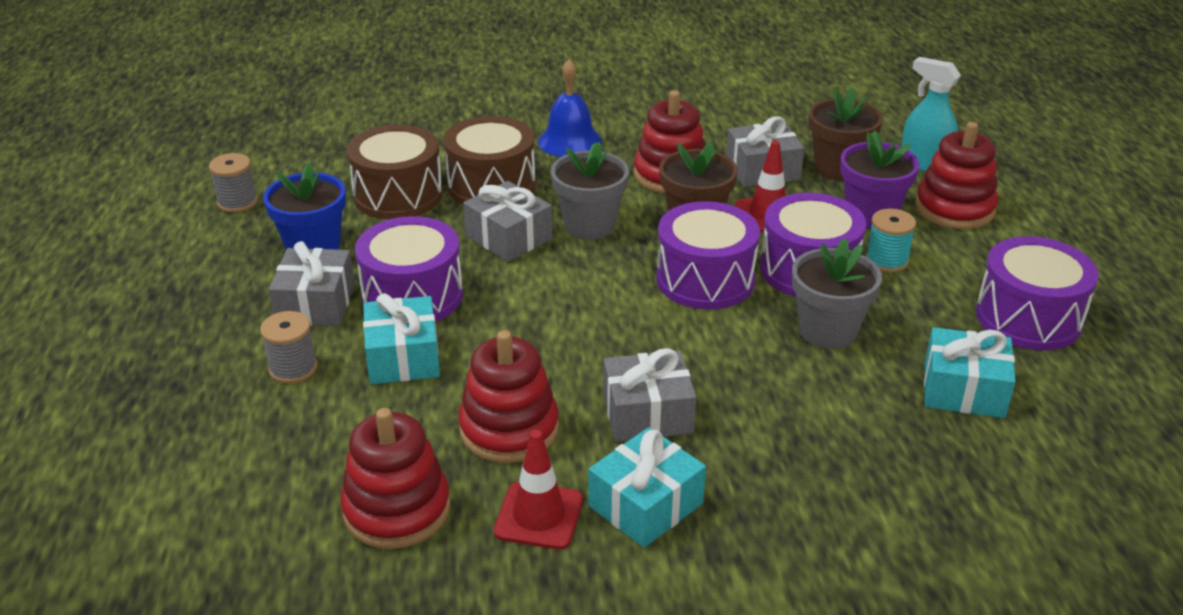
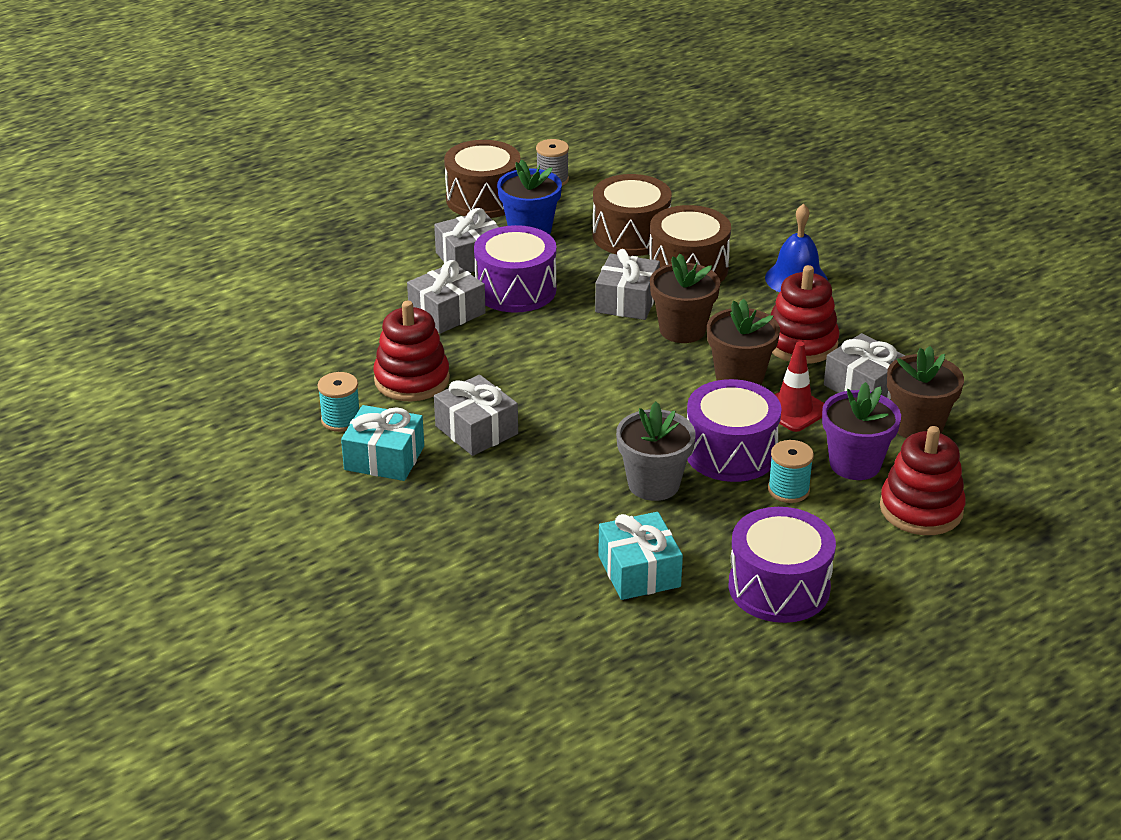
camera: 60 degrees right, 0 degrees up
grey spool [260,311,317,384] -> none
red stacking toy [340,408,451,549] -> none
turquoise gift [363,293,440,384] -> grey gift [407,260,486,334]
red traffic cone [494,430,583,550] -> turquoise spool [318,372,359,432]
grey flower pot [551,142,629,239] -> brown flower pot [650,254,720,343]
purple drum [656,201,760,309] -> none
turquoise spray bottle [902,57,961,172] -> none
none -> brown drum [444,140,521,218]

